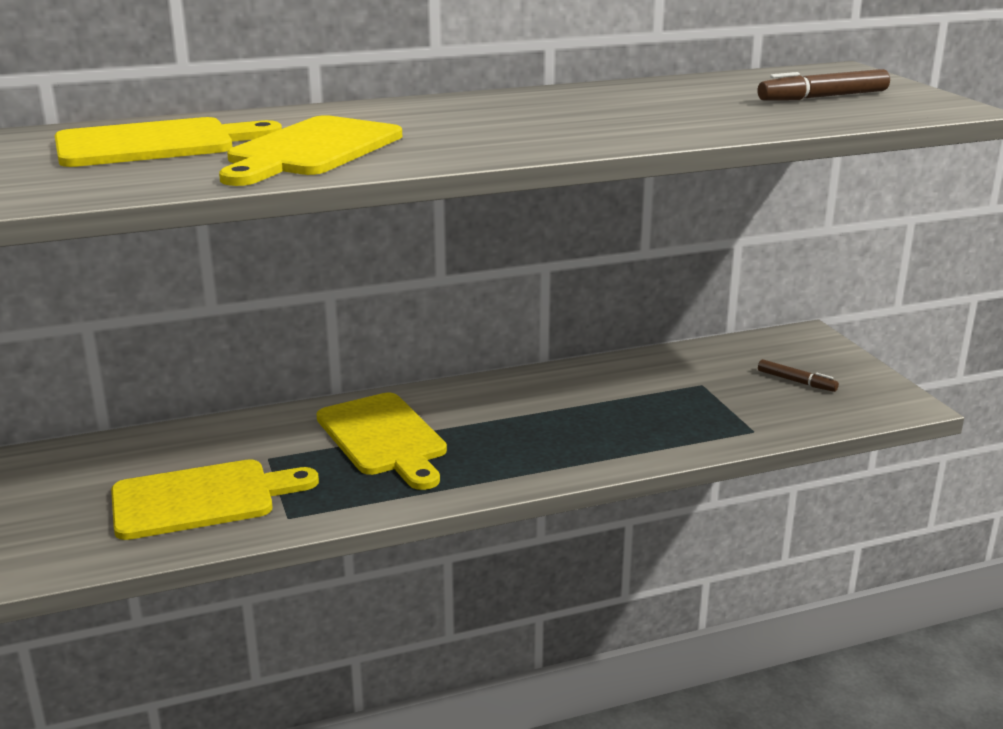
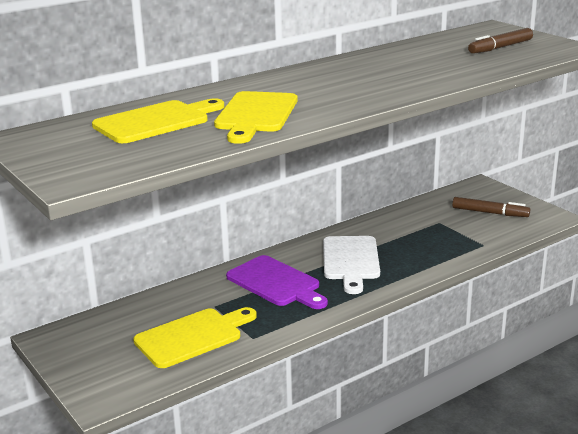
camera: 15 degrees left, 0 degrees up
yellow cutting board [317,393,447,490] -> purple cutting board [226,255,328,309]
brown marker [758,359,839,392] -> brown marker [452,197,530,217], size x1.55
none -> white cutting board [323,236,380,294]

